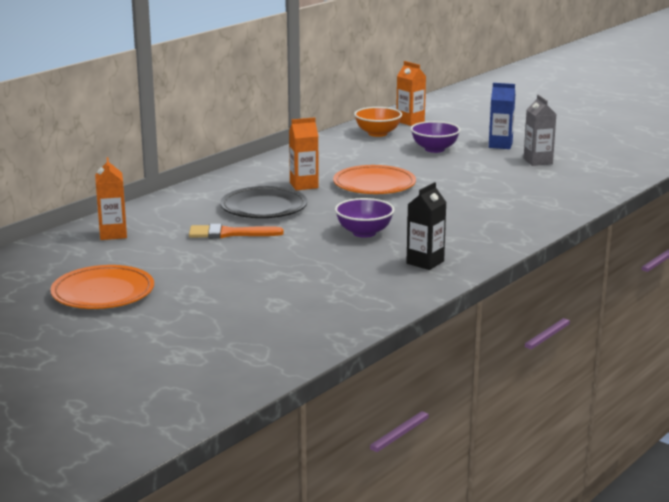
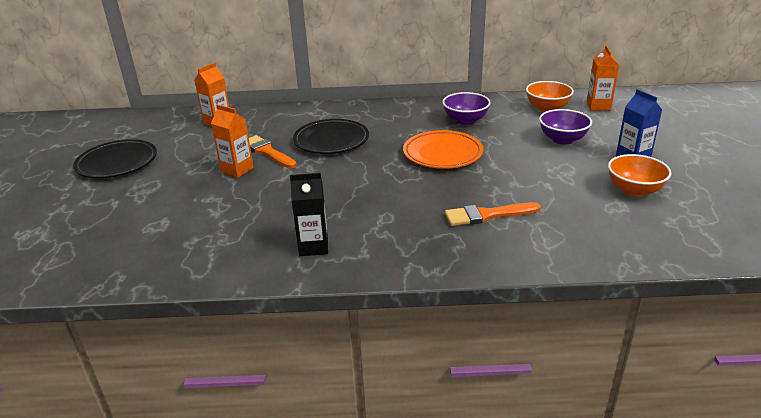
camera: 50 degrees right, 10 degrees up
orange plate [50,265,154,309] -> black plate [73,139,157,178]
orange carton [289,117,319,190] -> orange carton moved to [211,104,254,178]
purple bowl [335,198,395,238] -> purple bowl moved to [442,92,491,125]
grey carton [524,95,556,166] -> orange bowl [608,154,672,197]
none -> orange brush [445,202,541,226]

